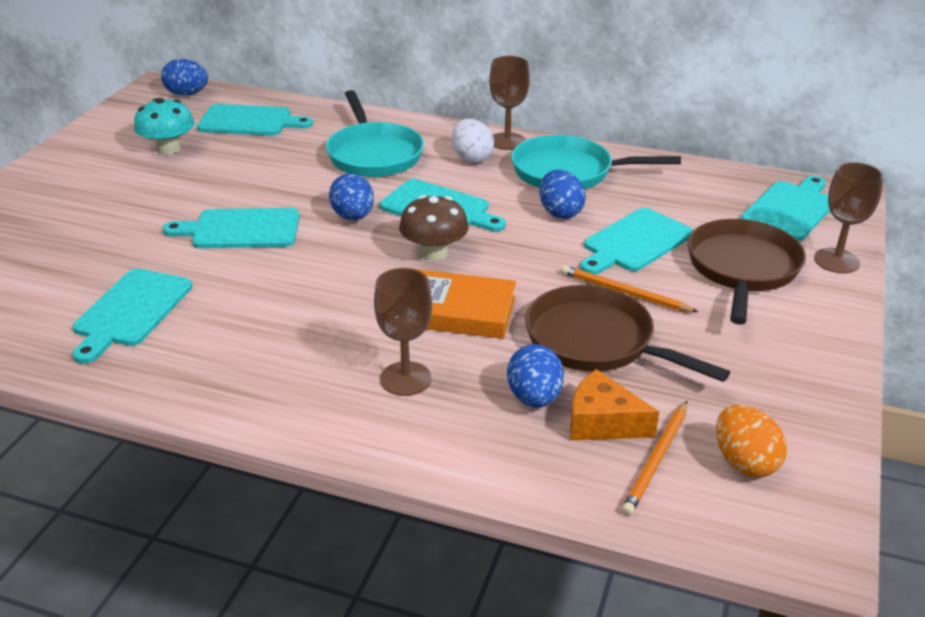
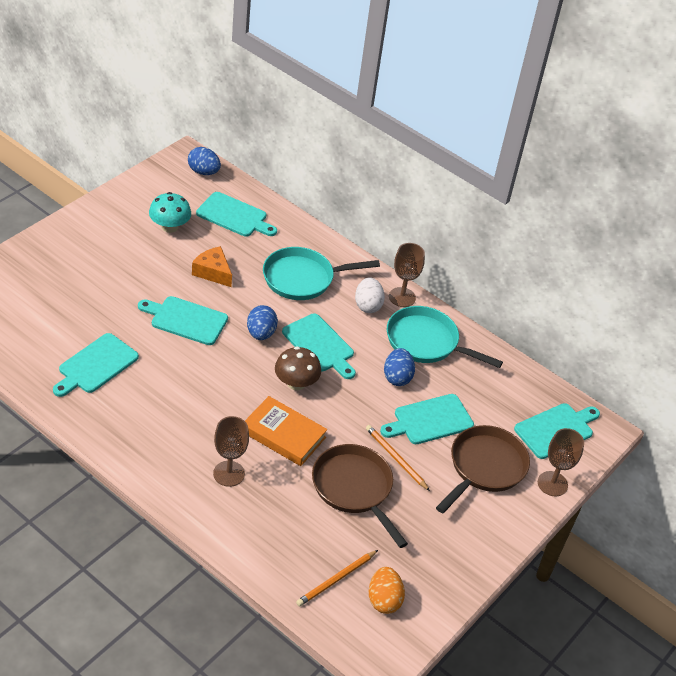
camera: 15 degrees right, 10 degrees up
turquoise pan [326,90,424,177] -> turquoise pan turned 75 degrees clockwise [263,247,380,300]
blue egg [507,344,564,408] -> none
orange cheese [570,369,659,440] -> orange cheese moved to [192,246,232,287]

